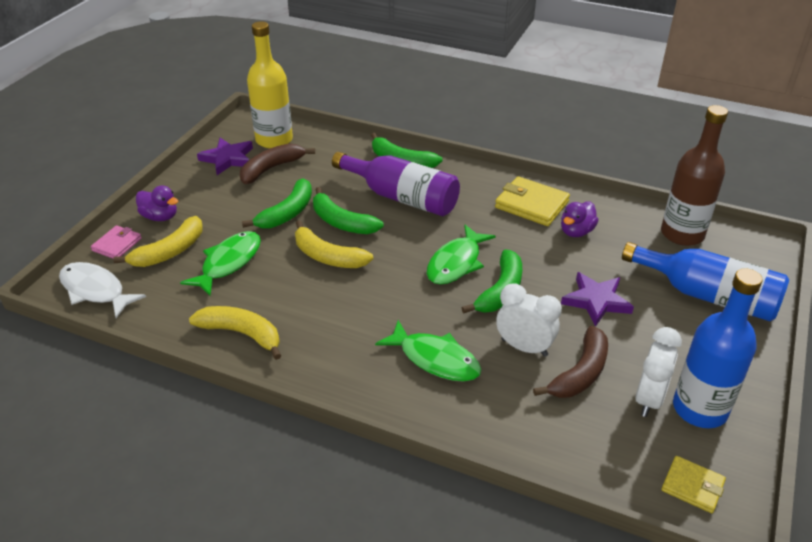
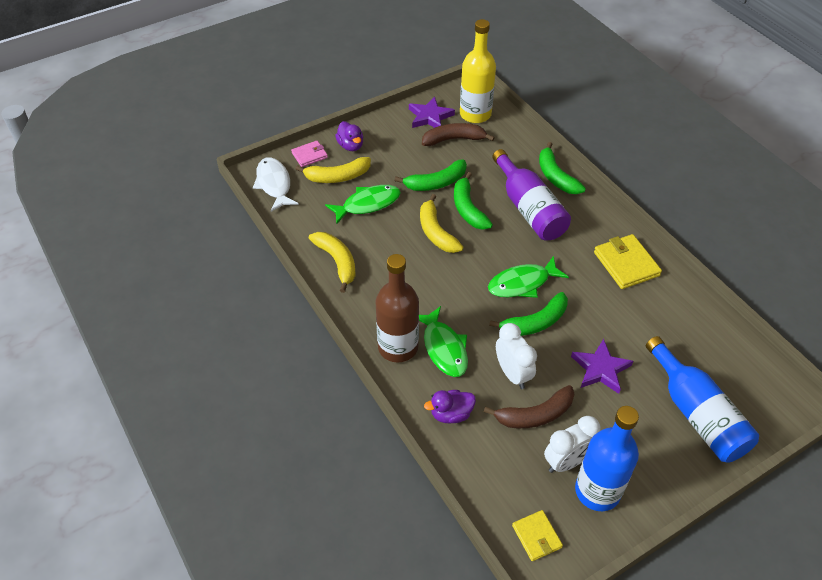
camera: 35 degrees right, 10 degrees up
purple duck [561,202,599,237] -> purple duck moved to [424,390,476,423]
brown bottle [661,105,728,246] -> brown bottle moved to [375,254,419,362]

